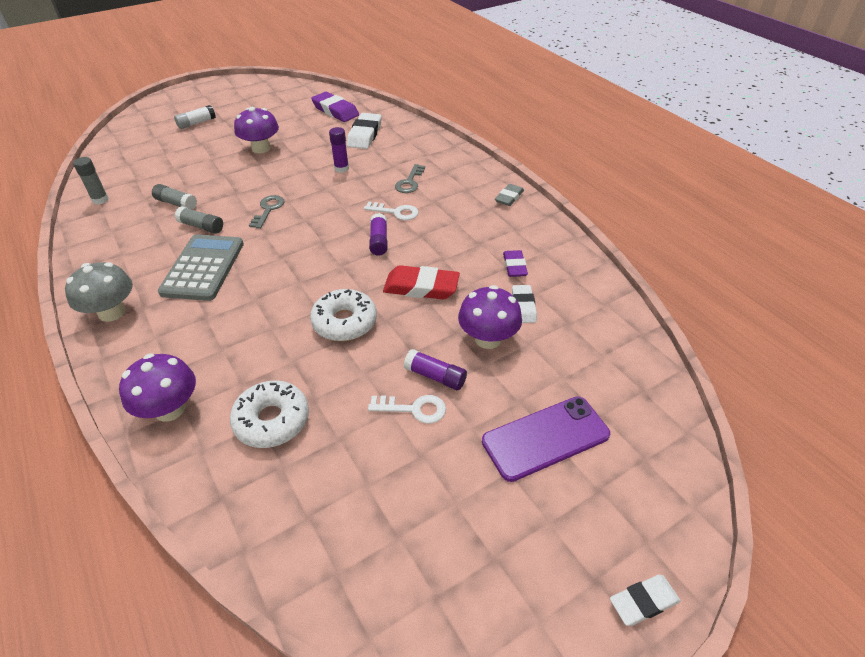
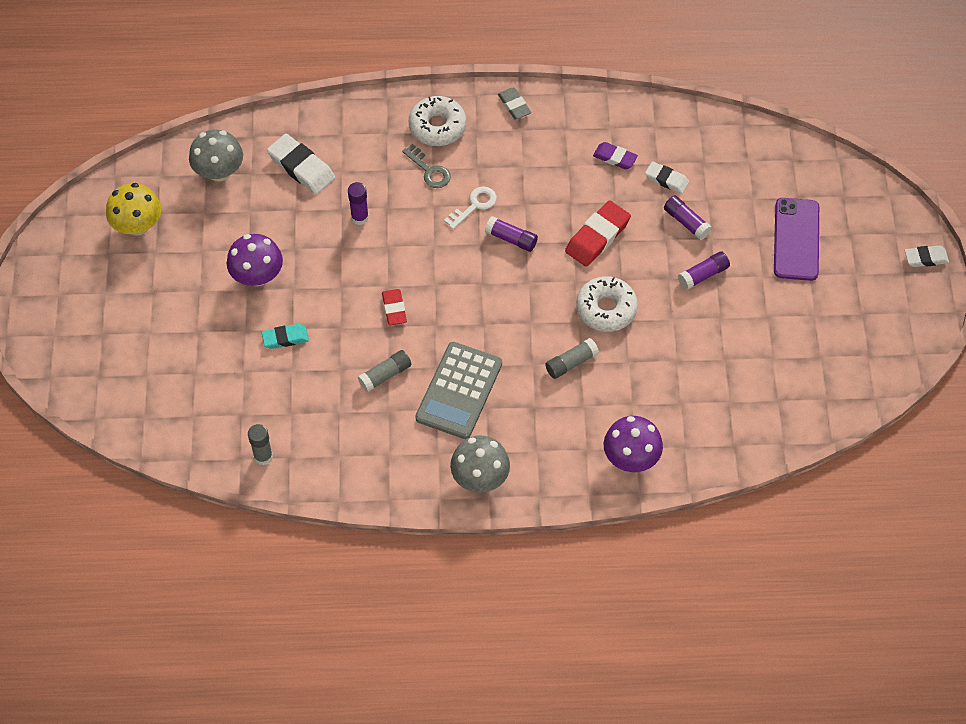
camera: 60 degrees left, 15 degrees up
grey glue stick [152,184,197,210] -> grey glue stick moved to [545,338,599,379]
grey calculator [158,235,244,301] -> grey calculator turned 105 degrees counterclockwise [415,342,502,439]
white glue stick [174,105,216,129] -> none
white donut [230,380,309,448] -> white donut moved to [409,96,466,146]
grey key [249,195,284,229] -> red eraser [382,289,407,325]
purple eraser [311,92,359,122] -> grey mushroom [189,130,243,181]
white key [368,395,446,424] -> none
purple mushroom [458,285,522,349] -> purple glue stick [664,196,712,240]
white eraser [610,575,680,626] -> white eraser turned 75 degrees clockwise [905,246,949,267]
none -> yellow mushroom [106,183,161,236]
none -> turquoise eraser [261,324,309,349]

